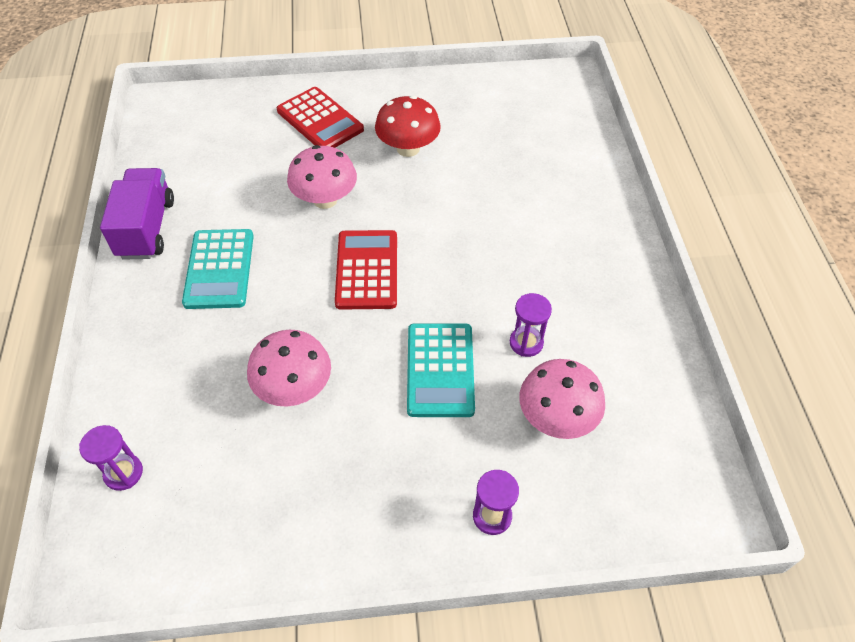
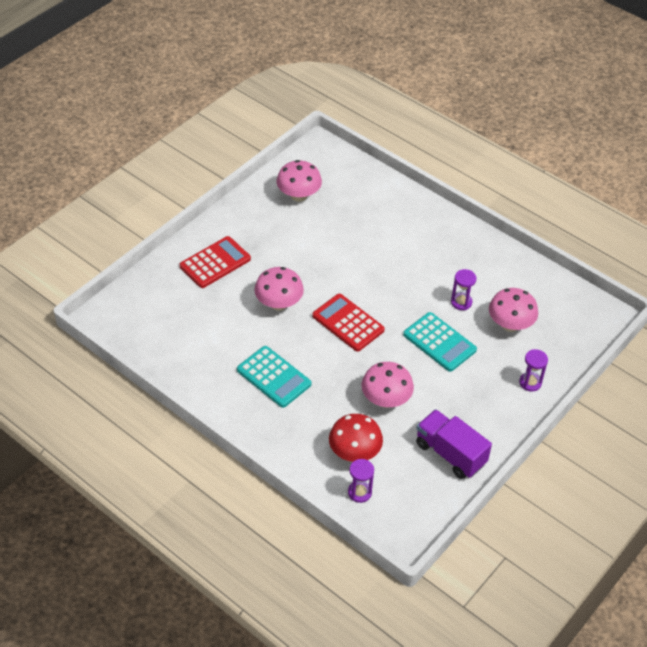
camera: 45 degrees left, 5 degrees down
purple truck [100,168,174,260] -> purple truck moved to [416,409,492,479]
red calculator [277,87,364,148] -> red calculator turned 45 degrees counterclockwise [180,236,251,288]
red mushroom [375,95,441,157] -> red mushroom moved to [329,414,383,462]
none -> pink mushroom [277,160,322,202]

